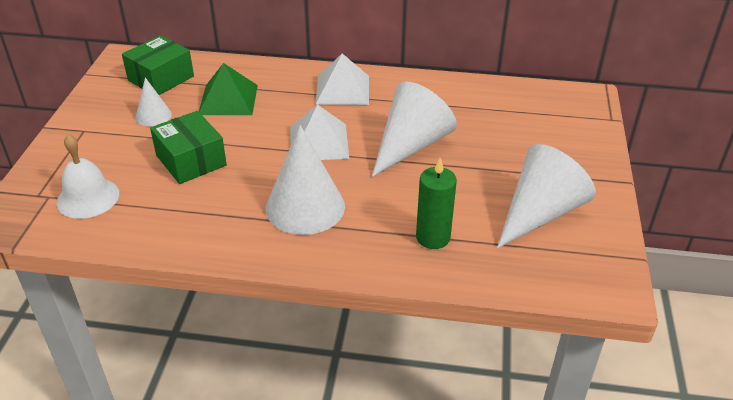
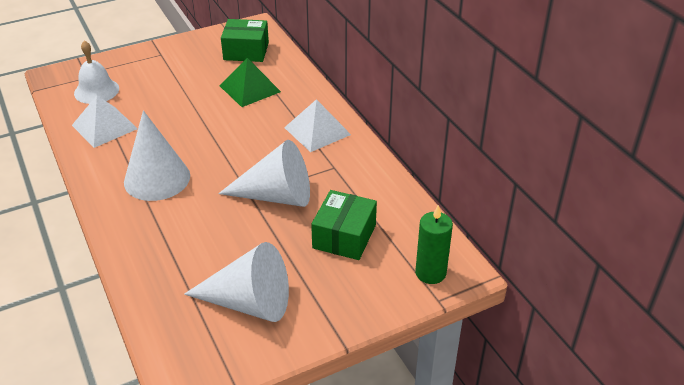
camera: 55 degrees right, 0 degrees up
white cone [136,77,172,127] -> none
green box [150,111,227,184] -> green box moved to [311,190,377,260]
white pyramid [290,104,349,160] -> white pyramid moved to [72,95,138,148]
green candle [416,158,457,249] -> green candle moved to [415,205,453,284]

